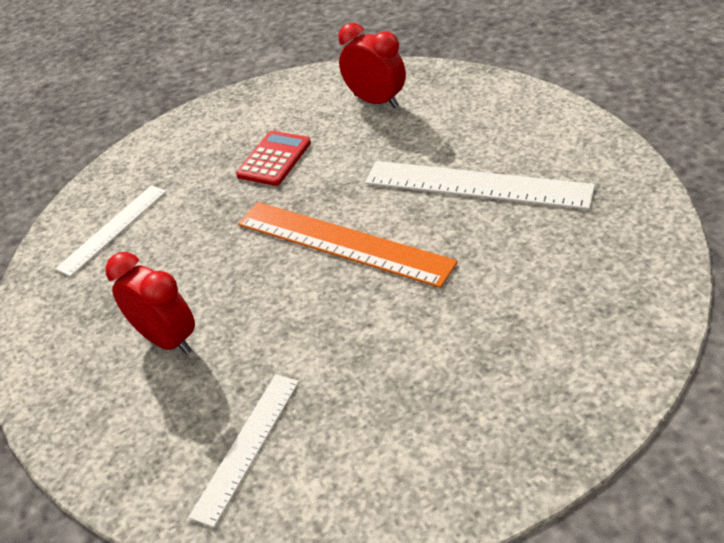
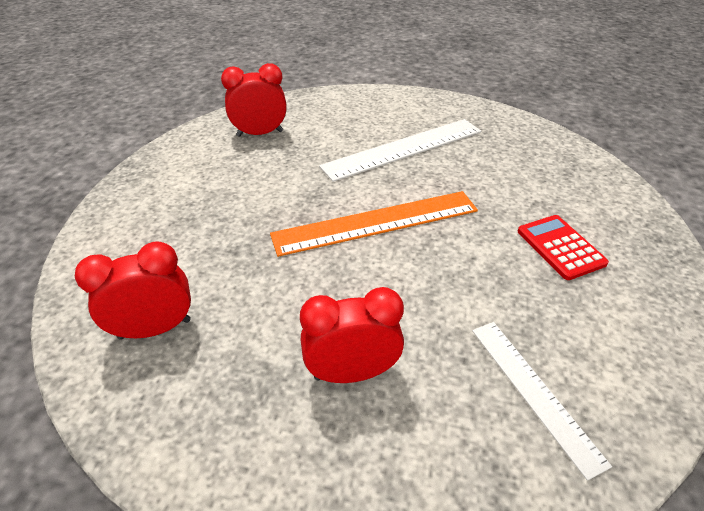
camera: 55 degrees left, 0 degrees up
white ruler [55,185,167,277] -> red clock [75,241,191,340]
red calculator [236,131,311,186] -> red calculator moved to [518,215,609,280]

